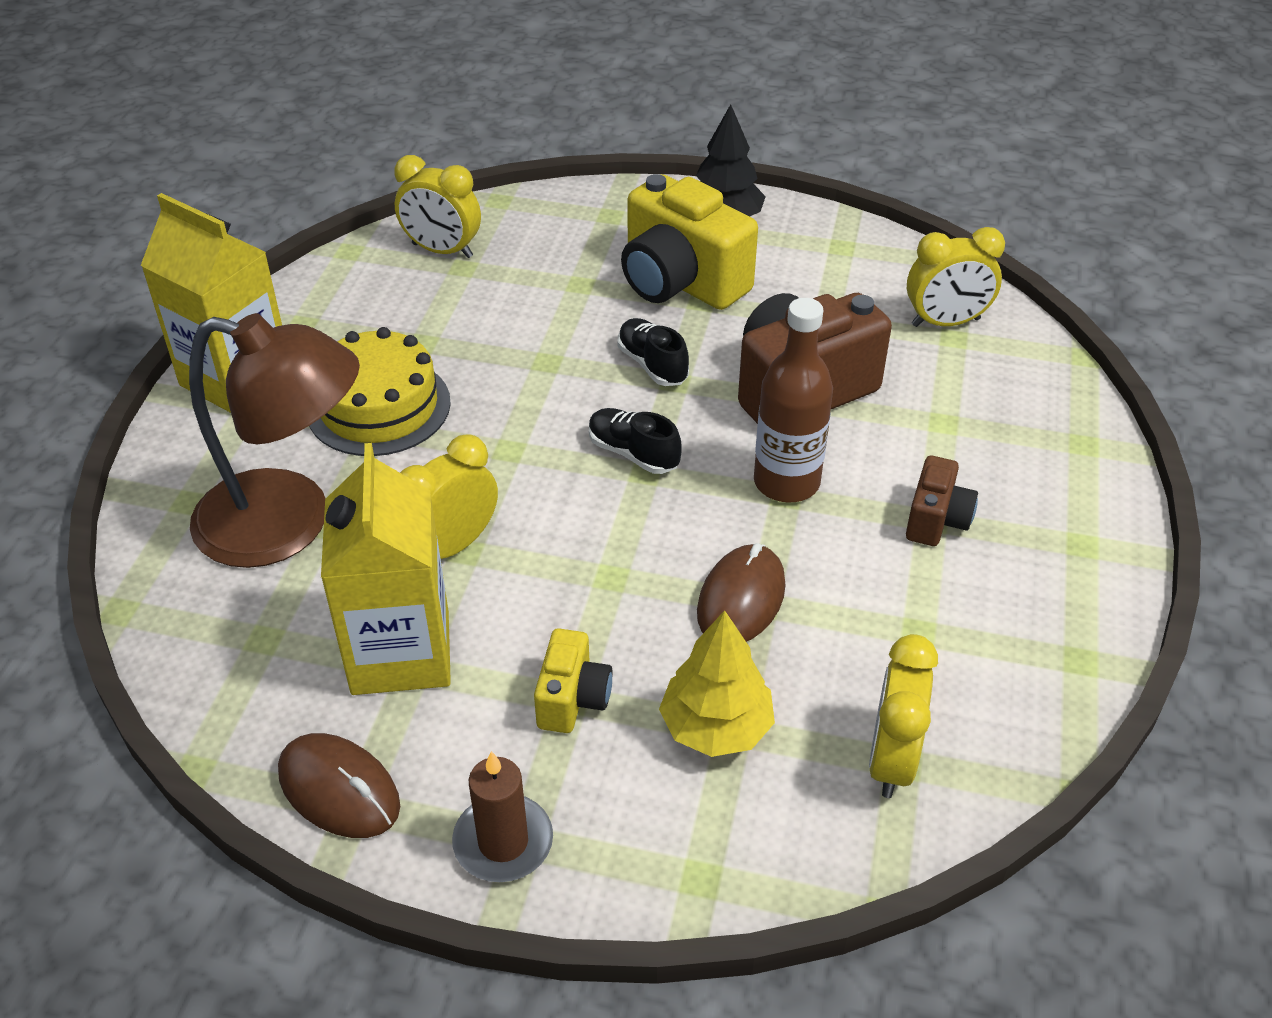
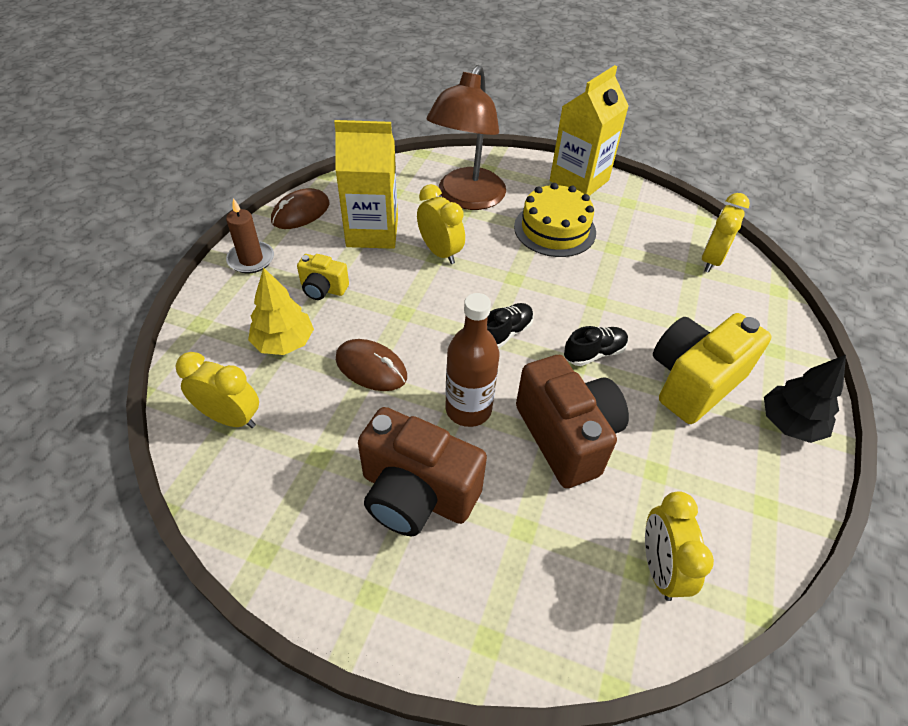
camera: 95 degrees right, 5 degrees up
brown camera [906,455,978,546] -> brown camera [358,407,487,536], size x1.97

